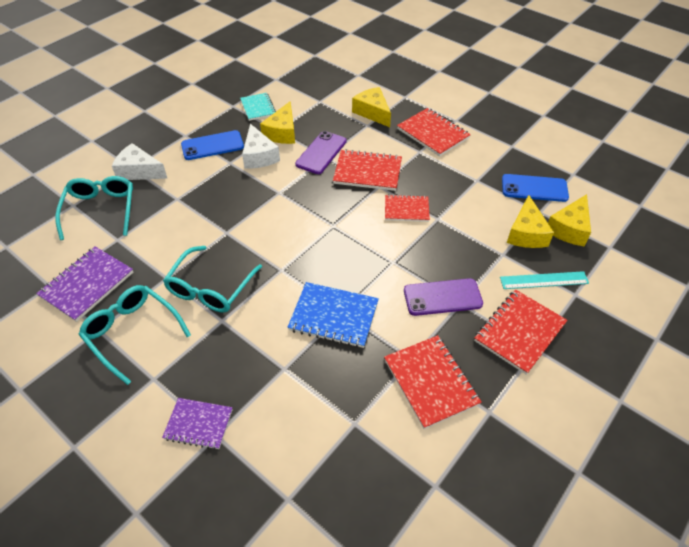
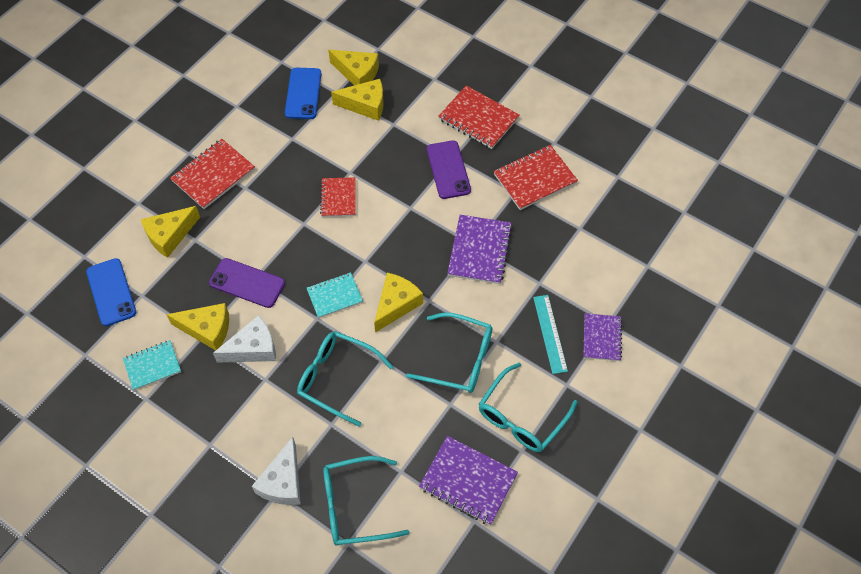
camera: 95 degrees left, 10 degrees up
blue phone [181,130,244,160] -> blue phone moved to [86,258,136,326]
blue notebook [288,282,379,348] -> purple notebook [447,215,512,284]
red notebook [333,149,402,191] -> none
turquoise ruler [500,271,589,289] -> turquoise ruler moved to [533,295,568,374]
none -> turquoise glasses [297,331,393,427]
none -> turquoise notebook [307,272,363,318]
none -> yellow cheese [374,273,423,333]

